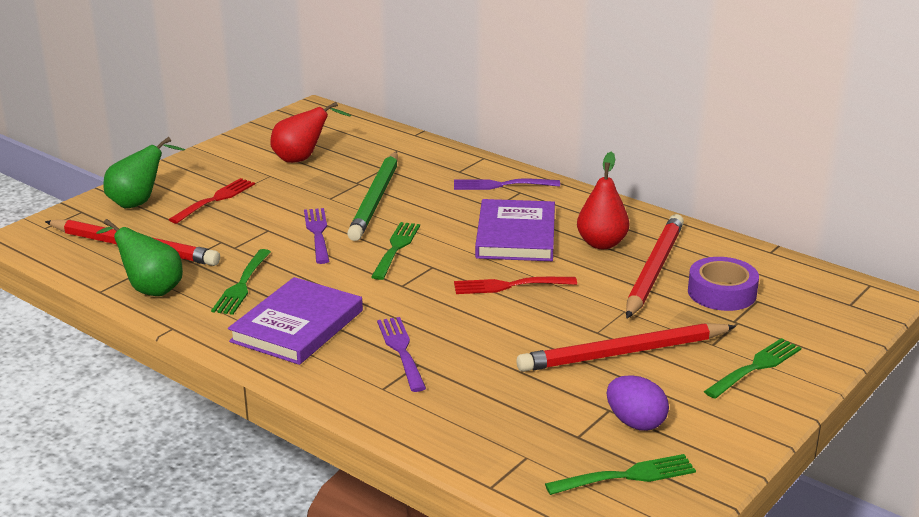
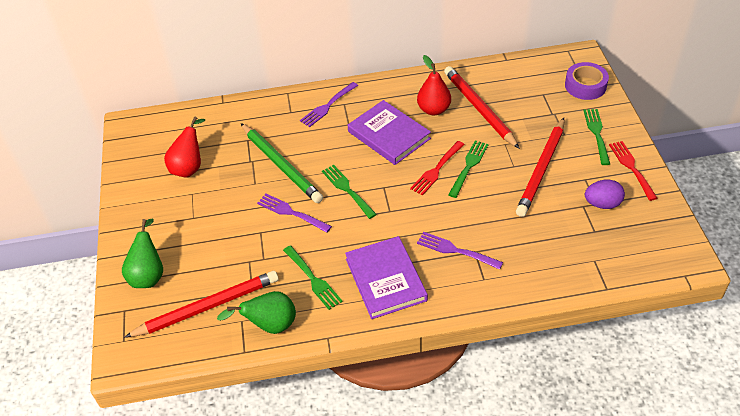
camera: 45 degrees left, 20 degrees up
red fork [169,178,255,224] -> red fork moved to [609,141,657,201]
green fork [545,454,696,495] -> green fork moved to [448,140,489,198]
purple tape [688,257,759,311] -> purple tape moved to [565,62,609,100]

